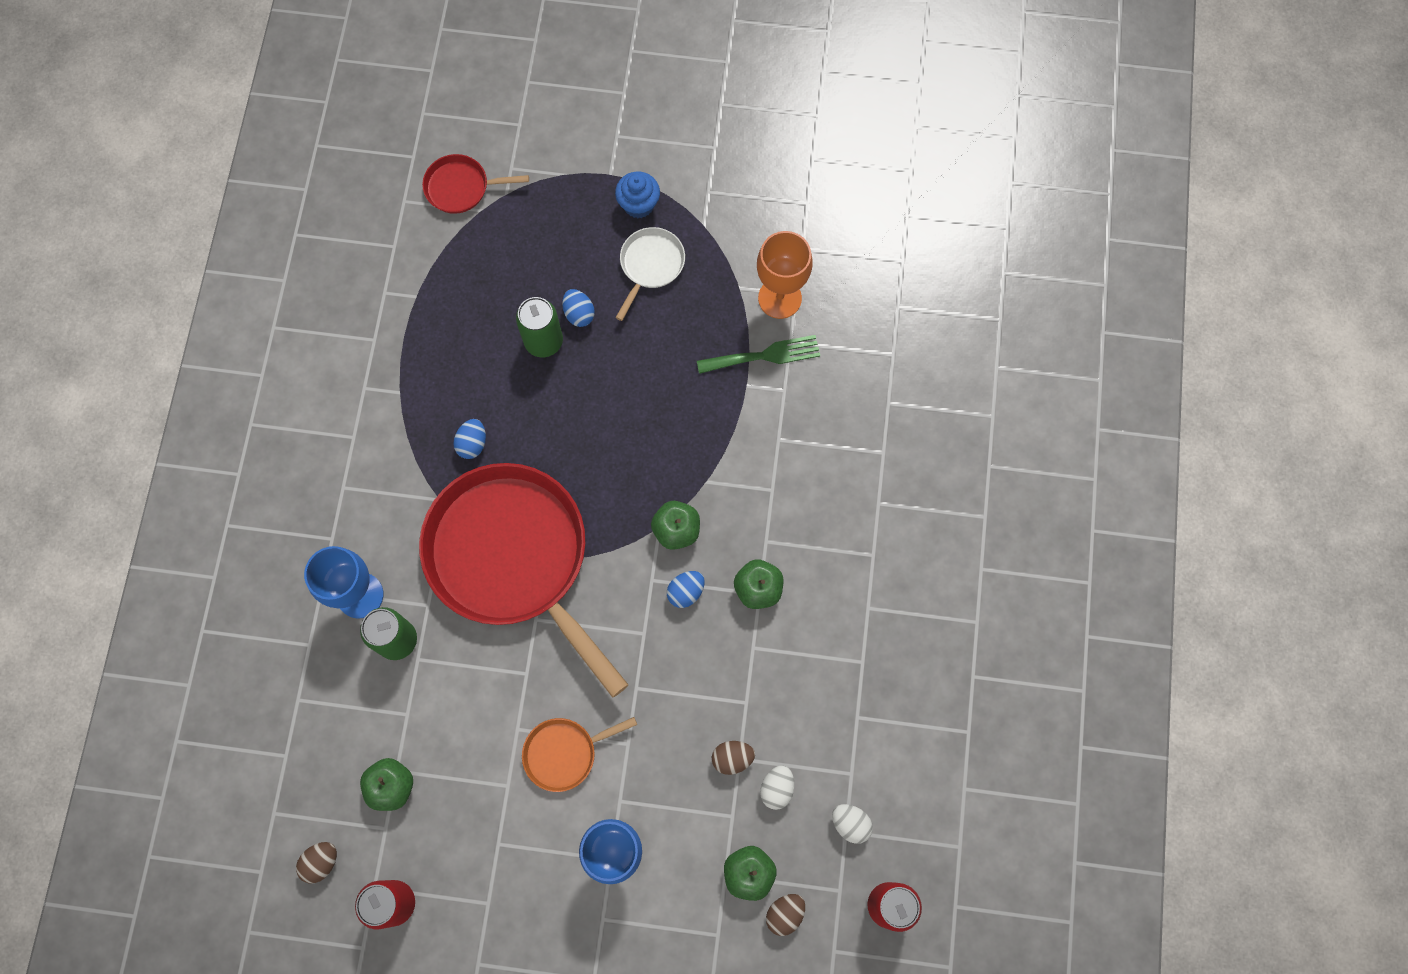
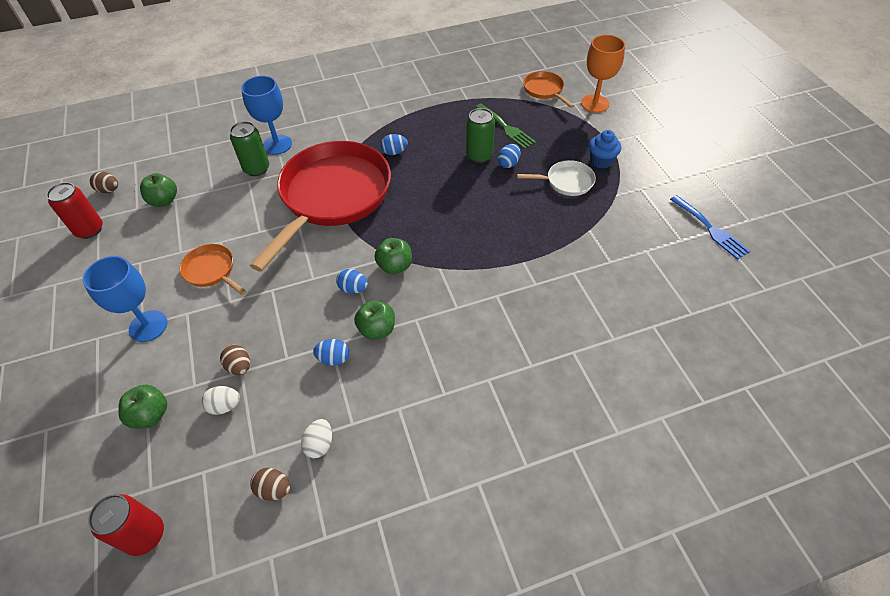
camera: 65 degrees right, 20 degrees down
red pan [422,154,529,214] -> orange pan [523,71,574,108]
green fork [697,335,820,374] -> green fork moved to [475,103,536,149]
orange goblet [757,231,813,319] -> orange goblet moved to [581,35,625,113]
brown egg [766,894,805,936] -> brown egg moved to [250,468,290,501]
white egg [832,804,873,844] -> white egg moved to [301,419,332,458]
none -> blue egg [313,339,349,366]
none -> blue fork [670,195,750,260]

